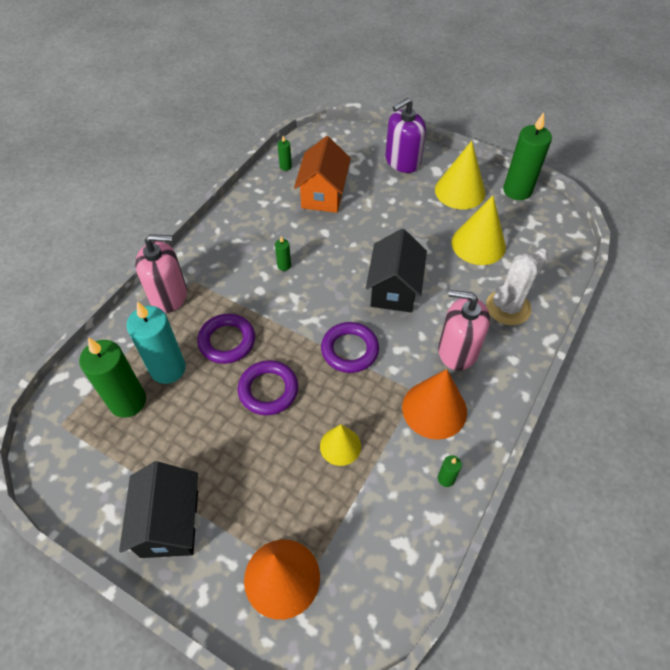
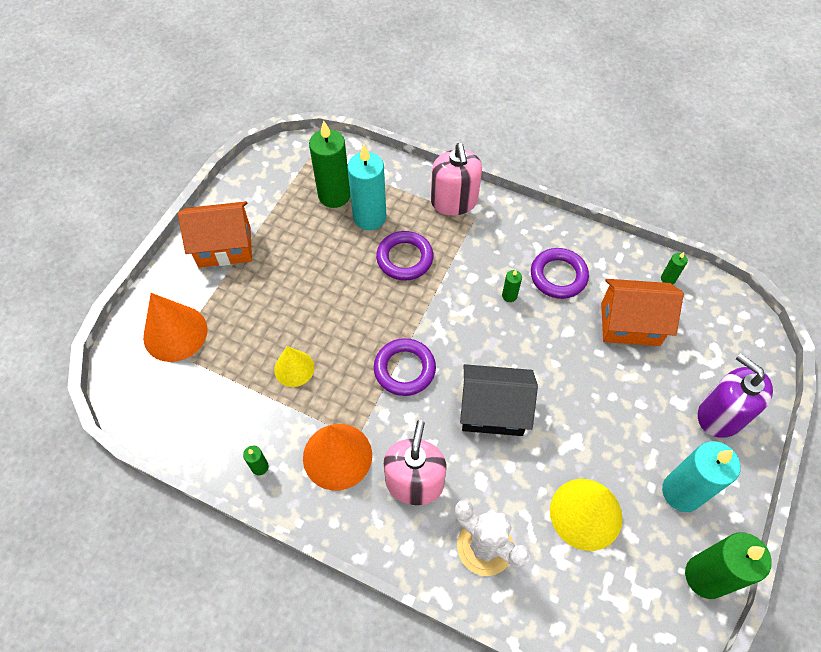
camera: 85 degrees right, 5 degrees up
black house [119,461,198,558] -> orange house [178,201,252,268]
purple ring [238,360,298,415] -> purple ring moved to [531,248,589,299]
yellow cone [435,141,486,209] -> turquoise candle [662,441,740,512]

